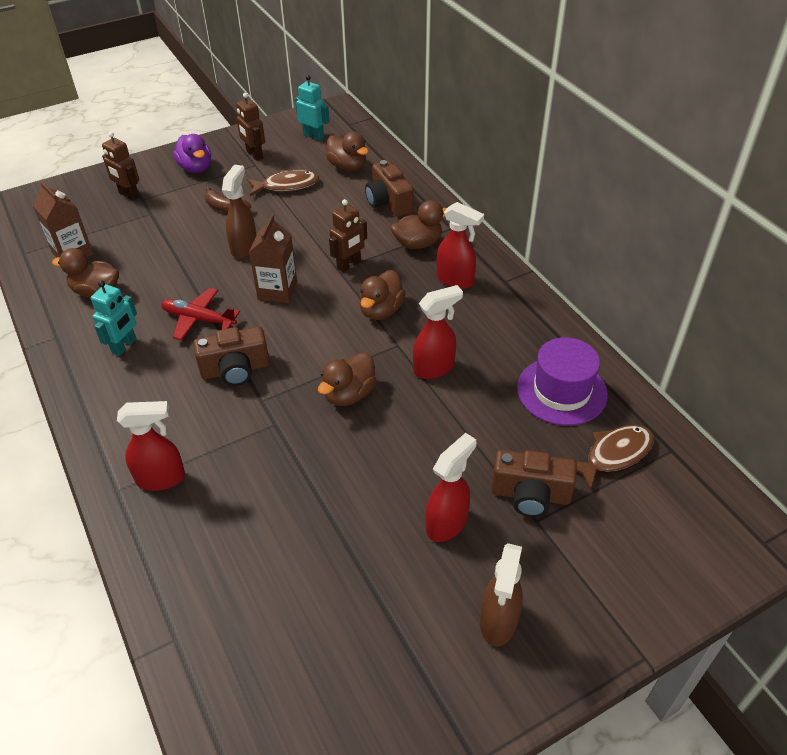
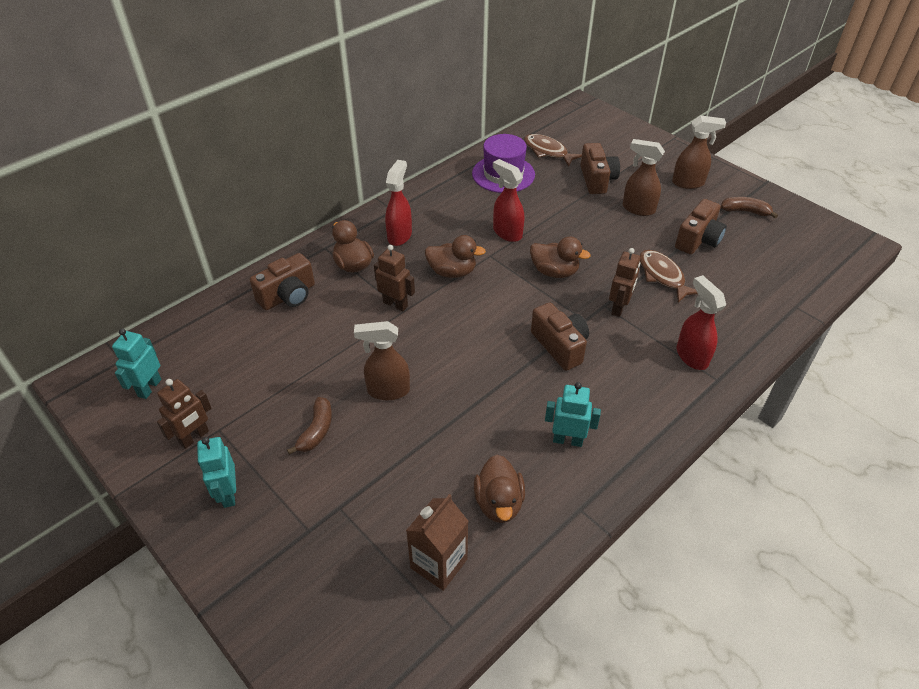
camera: 105 degrees left, 0 degrees up
brown robot [102,132,139,201] -> brown robot moved to [609,248,641,317]
red plane [161,288,240,340] -> none
purple duck [173,134,211,173] -> turquoise robot [197,437,236,508]
brown fish [247,170,319,196] -> brown fish moved to [640,250,698,303]
brown carton [249,215,297,303] -> none
brown duck [326,132,369,171] -> none
red spray bottle [426,433,476,542] -> brown spray bottle [623,139,665,216]
none -> brown camera [675,199,727,254]
none -> brown banana [721,197,778,218]

